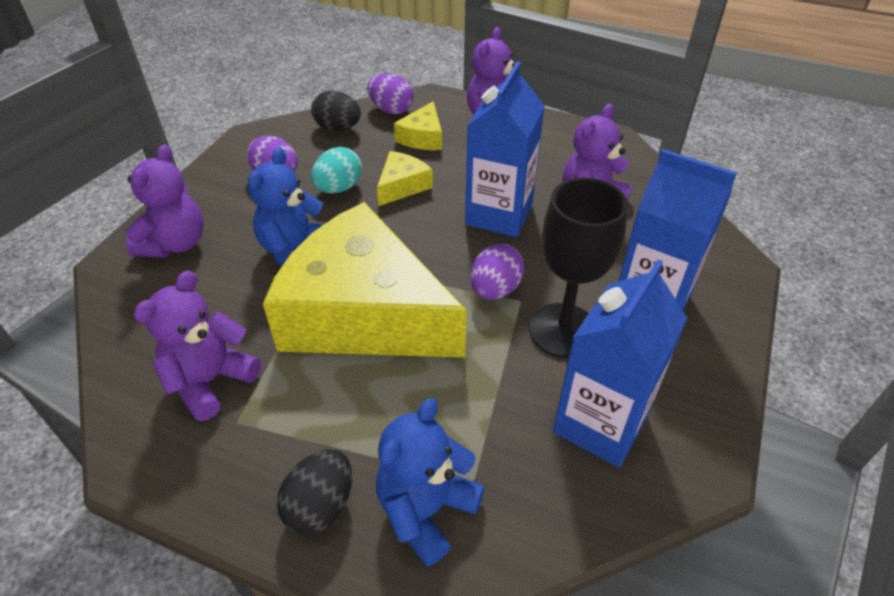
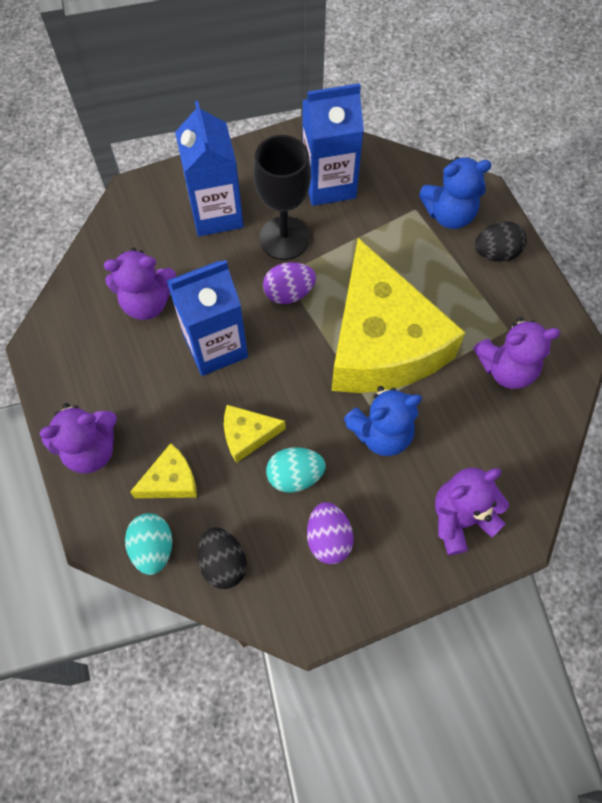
camera: 135 degrees left, 20 degrees up
purple egg [367,73,414,114] -> turquoise egg [125,513,172,575]

